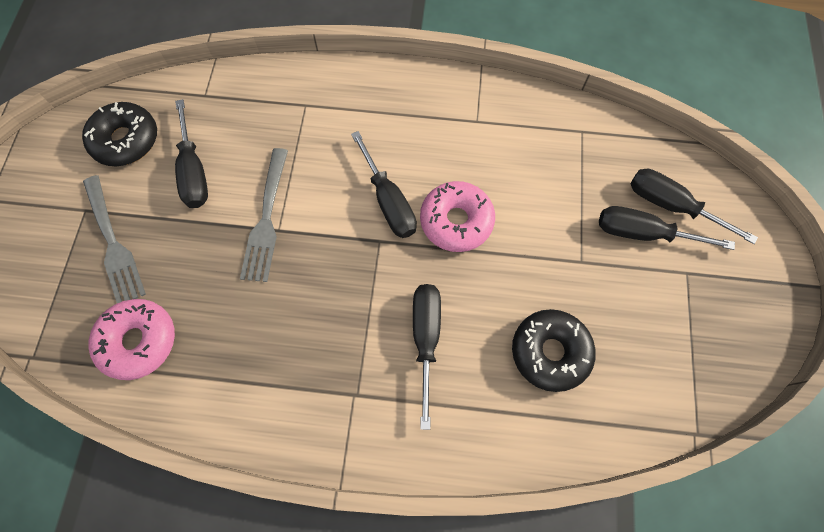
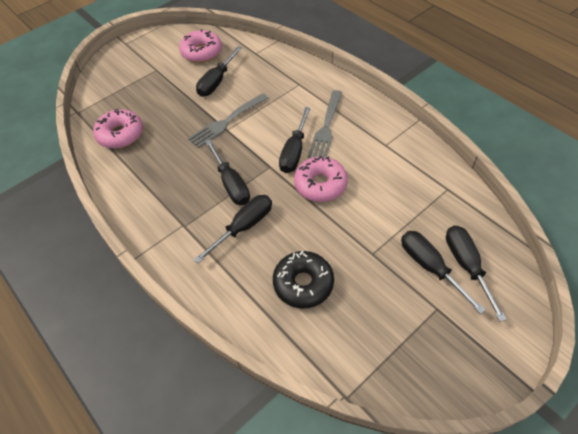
camera: 45 degrees right, 15 degrees down
black donut [82,102,157,166] -> pink donut [179,29,222,63]
grey fork [83,175,146,303] -> grey fork moved to [308,90,342,158]
none -> black screwdriver [205,140,250,205]

